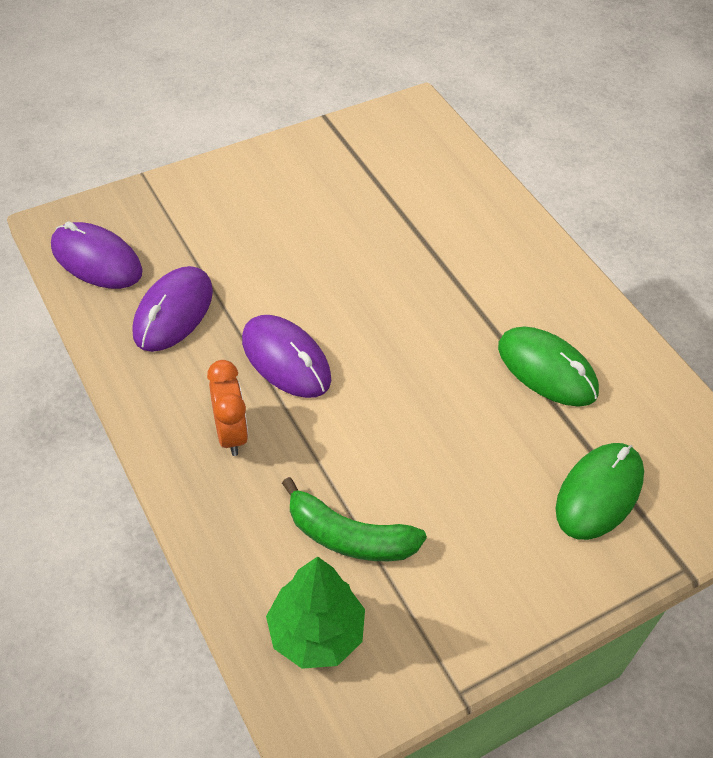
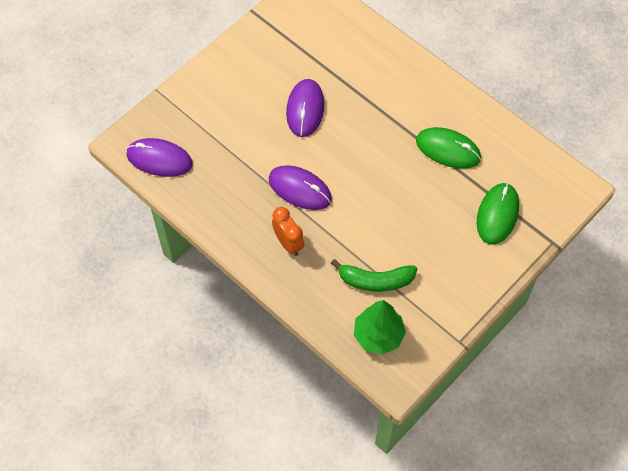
camera: 15 degrees left, 10 degrees up
purple mouse [132,266,213,352] -> purple mouse moved to [286,79,324,137]

